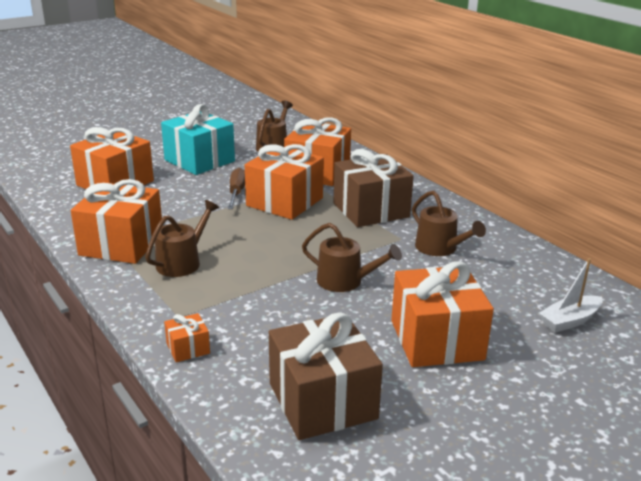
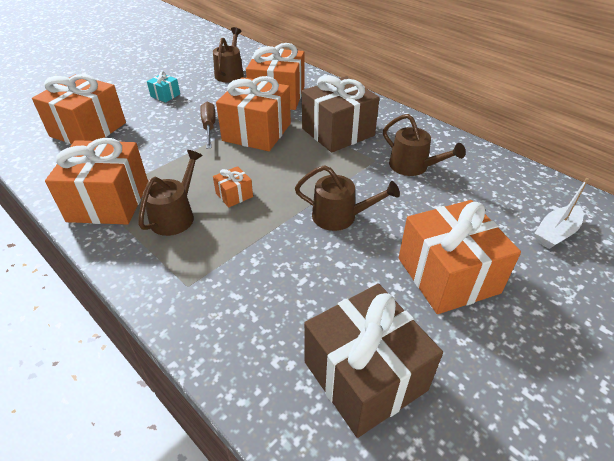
camera: 10 degrees left, 15 degrees up
turquoise gift [161,104,235,175] -> turquoise gift [147,71,180,103], size x0.44
orange gift [164,313,210,362] -> orange gift moved to [213,166,253,207]

